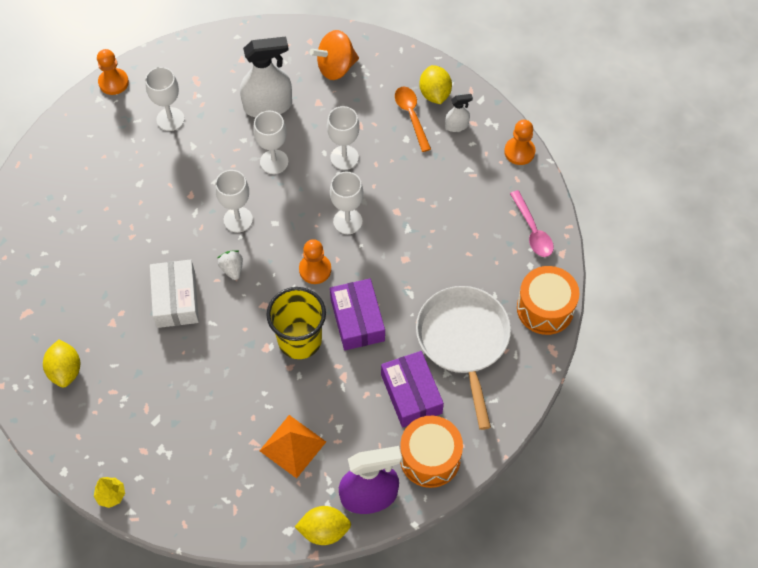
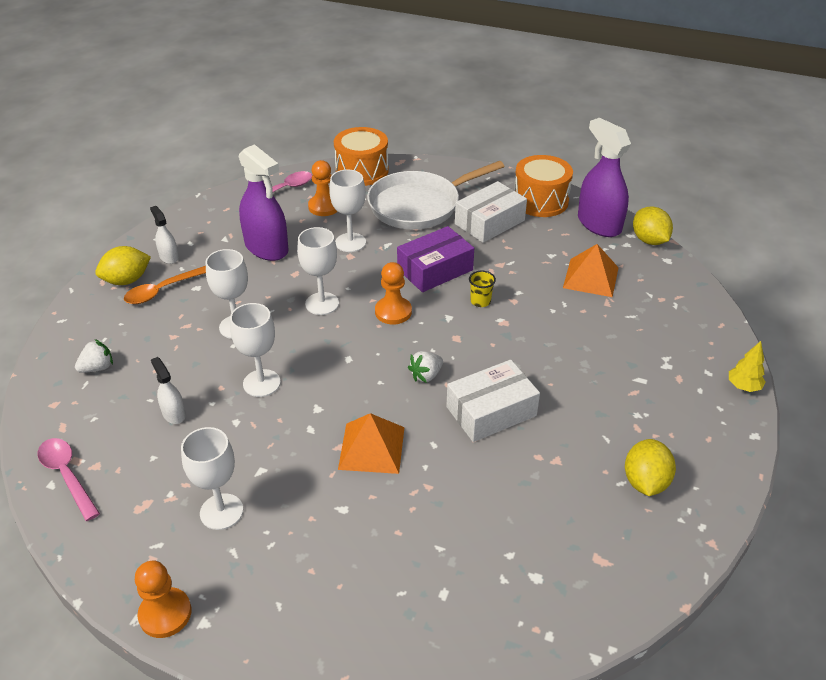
camera: 110 degrees left, 20 degrees down
yellow lemon [43,339,80,388] -> yellow lemon turned 45 degrees counterclockwise [625,439,676,496]
white goblet [215,170,253,233] -> white goblet moved to [329,170,366,252]
white spray bottle [240,37,292,117] -> white spray bottle [151,357,186,424], size x0.48
yellow cup [266,287,326,359] -> yellow cup [469,271,496,307], size x0.42
orange spinning top [310,30,359,80] -> white strawberry [75,339,113,373]
purple box [381,351,444,428] -> white box [455,181,527,243]
orange pawn [504,120,536,165] -> orange pawn moved to [308,160,338,216]
none -> pink spoon [38,438,100,521]
none -> purple spray bottle [239,144,289,261]
none -> orange pyramid [338,413,405,474]

